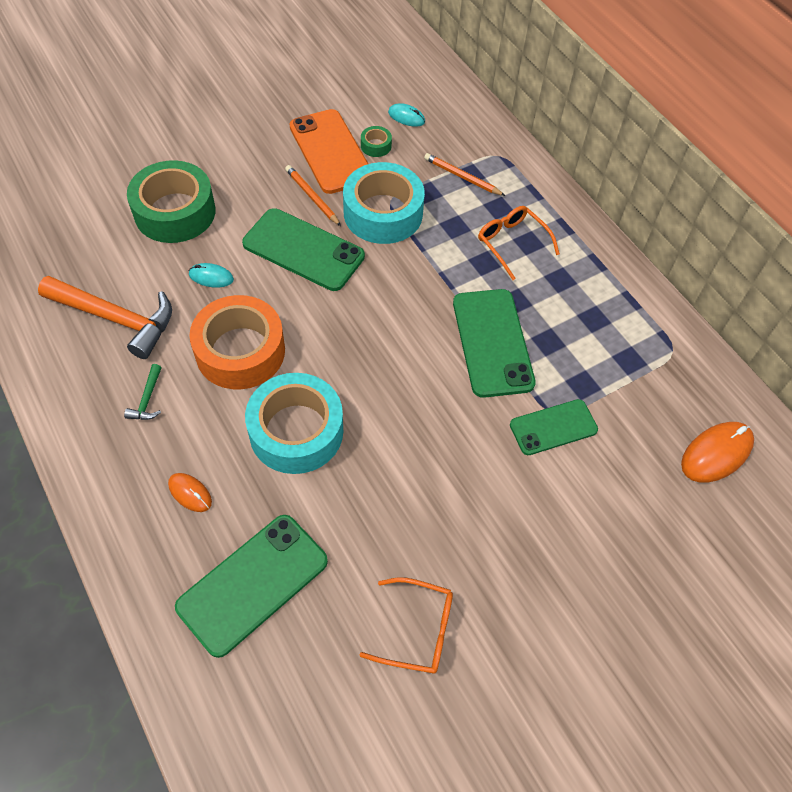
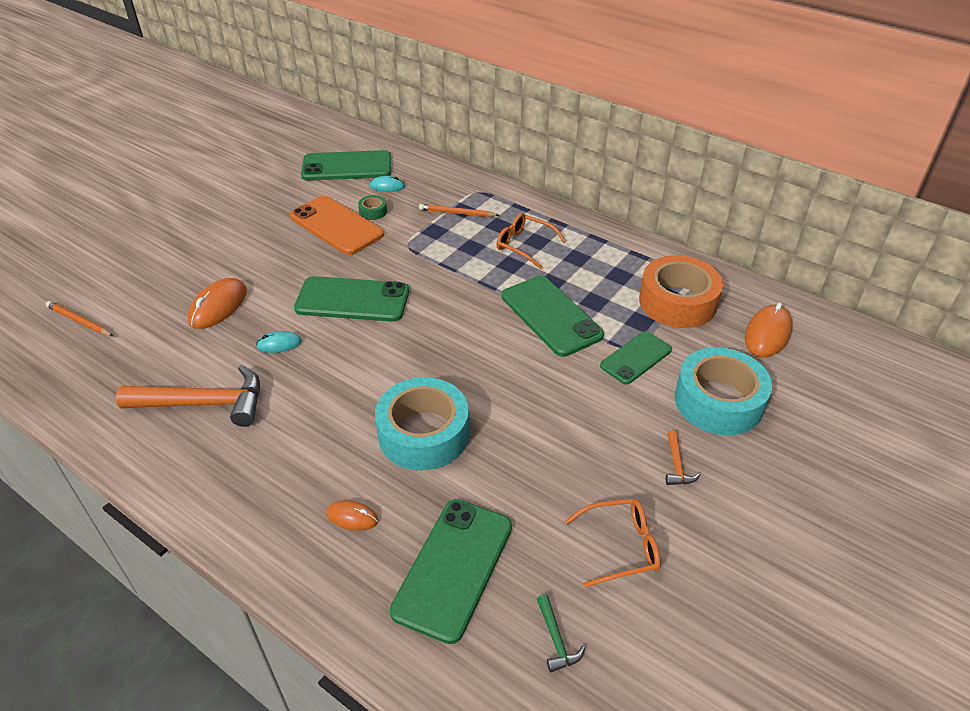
camera: 20 degrees left, 15 degrees down
green hammer [124,364,162,420] -> green hammer moved to [537,594,585,672]
green tape [127,160,216,243] -> orange mouse [188,278,247,329]
orange tape [189,295,285,389] -> orange tape moved to [639,255,723,328]
orange pencil [285,165,341,226] -> orange pencil moved to [45,301,113,336]
turquoise tape [343,162,425,244] -> turquoise tape moved to [675,347,772,435]
none -> green phone [301,150,391,181]
none -> orange hammer [666,431,700,485]

